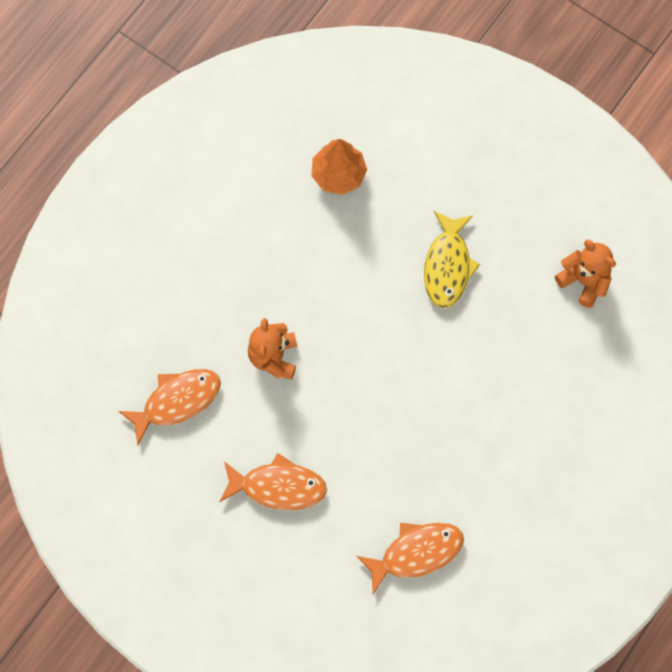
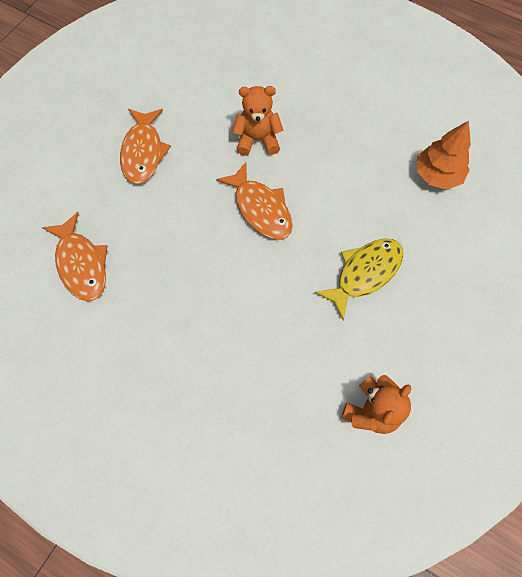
camera: 85 degrees right, 5 degrees down
orange fish [118,369,221,445] -> orange fish moved to [216,162,293,240]
yellow fish [424,211,480,308] -> yellow fish turned 135 degrees clockwise [314,238,403,320]

